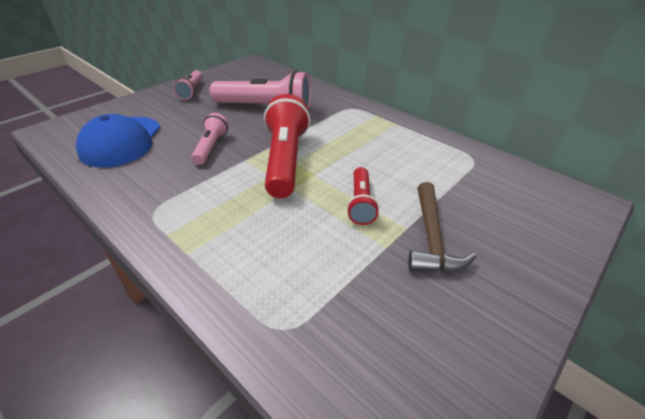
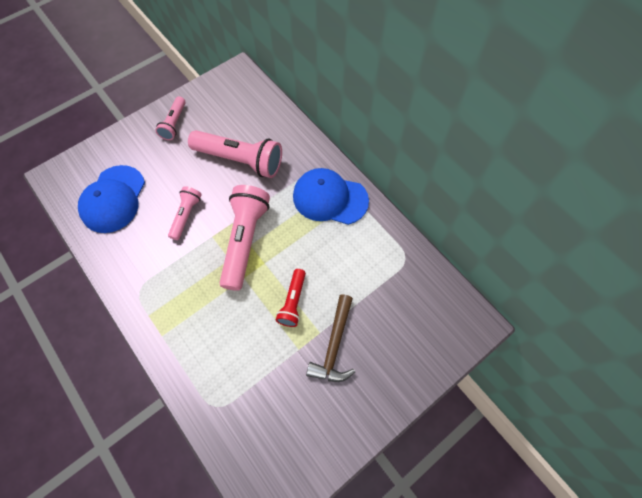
camera: 10 degrees right, 25 degrees up
red flashlight [264,94,311,198] -> pink flashlight [219,185,270,291]
none -> blue cap [293,168,369,225]

